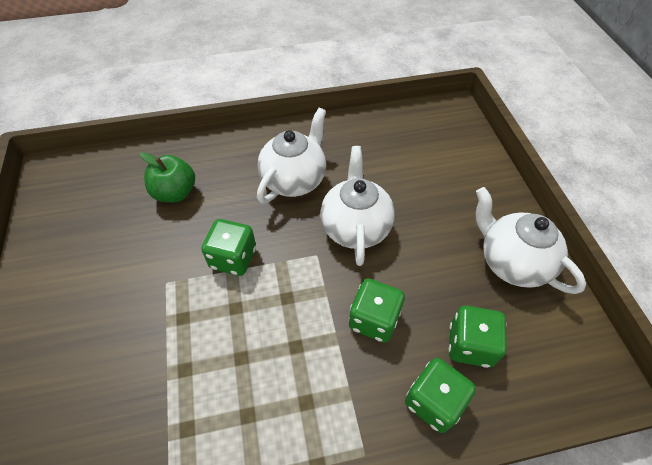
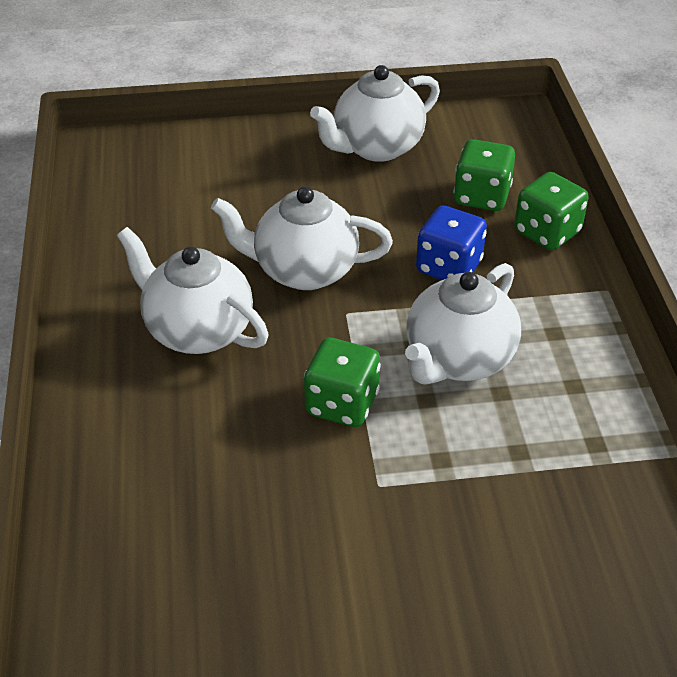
camera: 85 degrees left, 10 degrees down
green apple [140,152,195,202] -> none
green dice [349,278,405,343] -> blue dice [416,206,487,280]
none -> white teapot [405,263,521,385]

